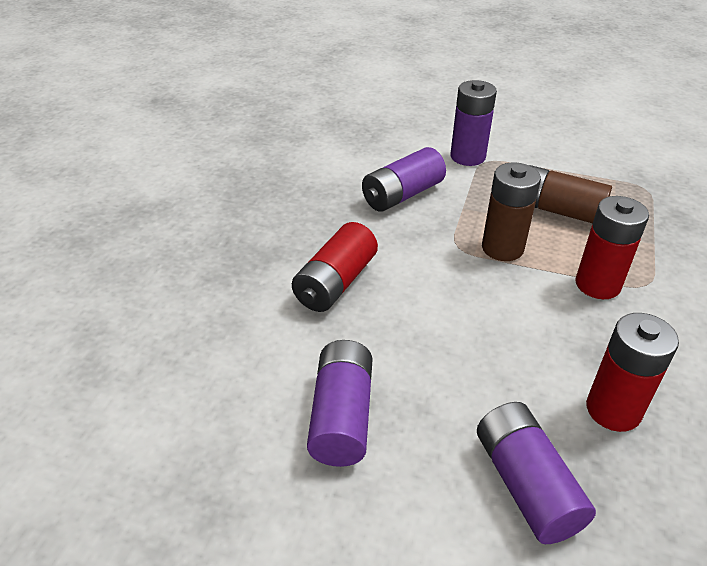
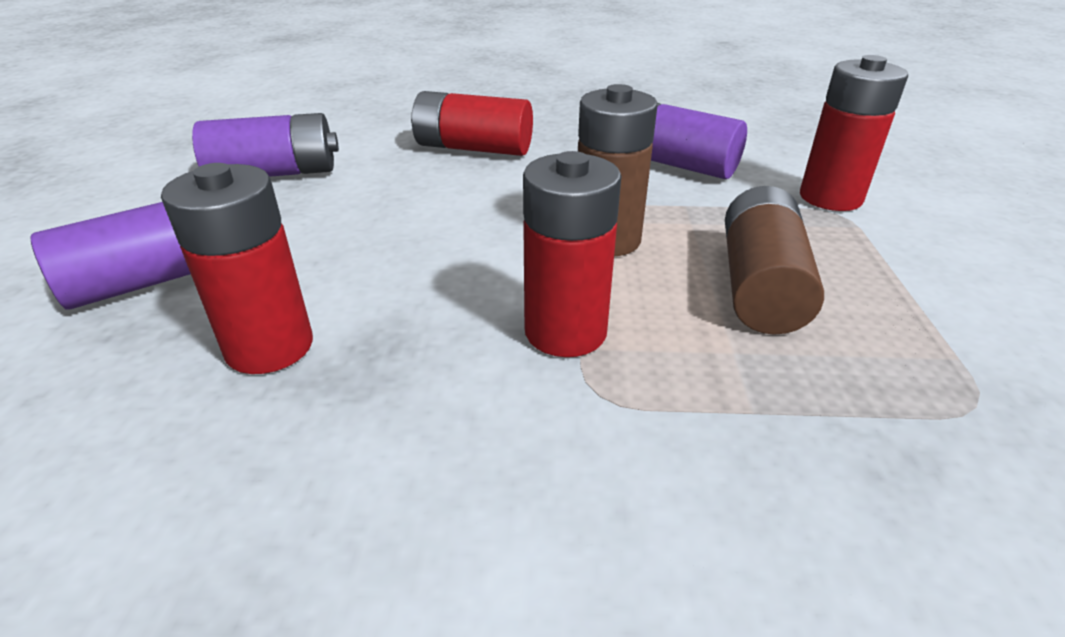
camera: 75 degrees right, 5 degrees down
purple battery [450,80,497,166] -> red battery [800,55,908,211]

